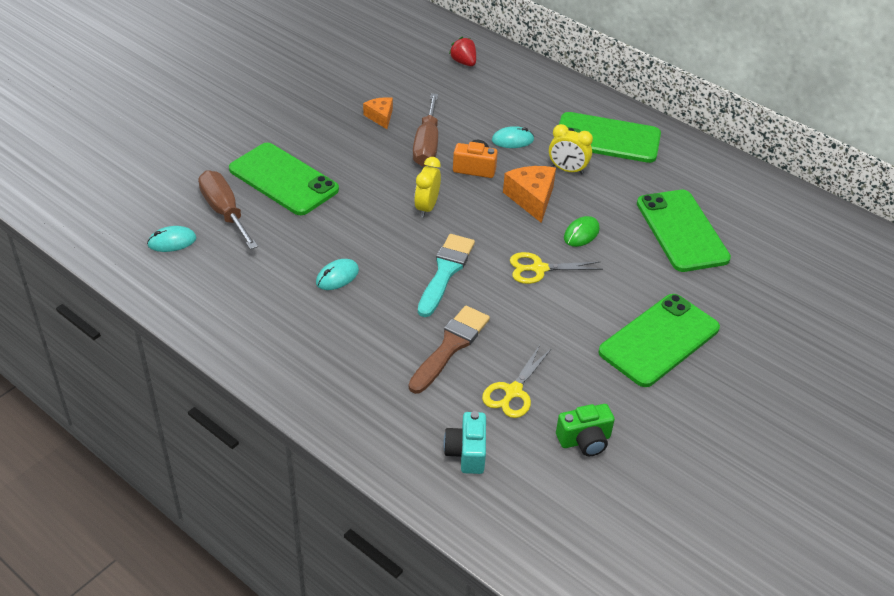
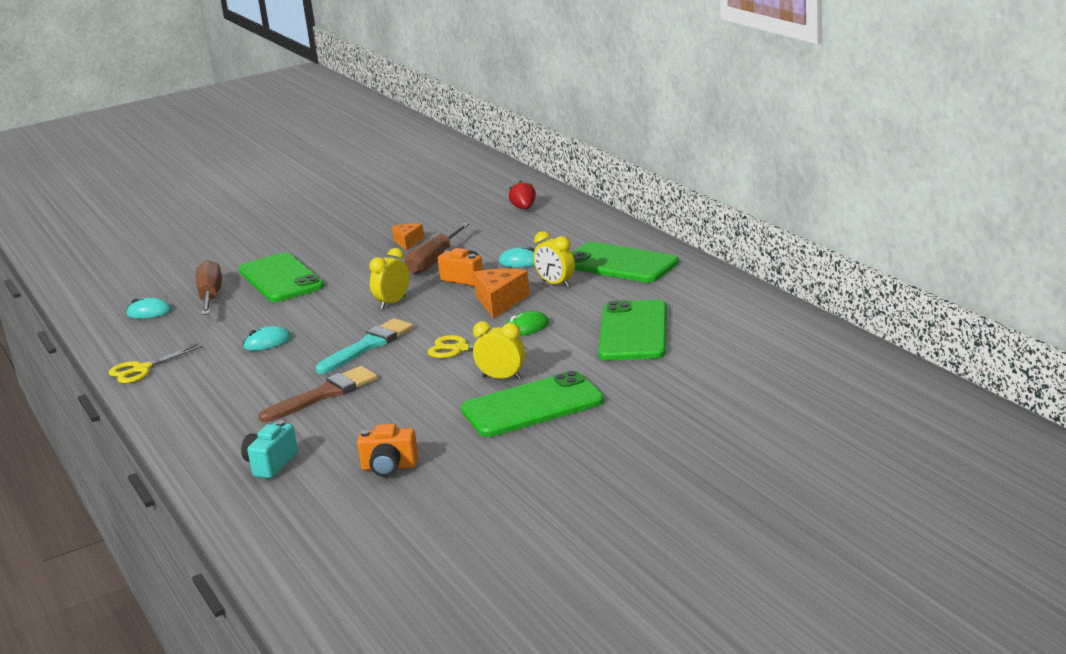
camera: 25 degrees right, 20 degrees down
yellow scissors [482,345,552,418] -> yellow scissors moved to [109,344,203,383]
green camera [556,404,615,456] -> orange camera [357,424,418,477]
none -> yellow clock [473,321,525,380]

